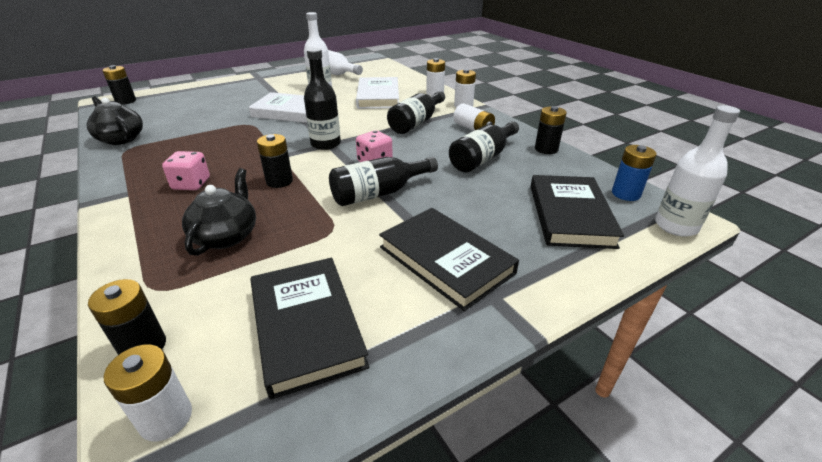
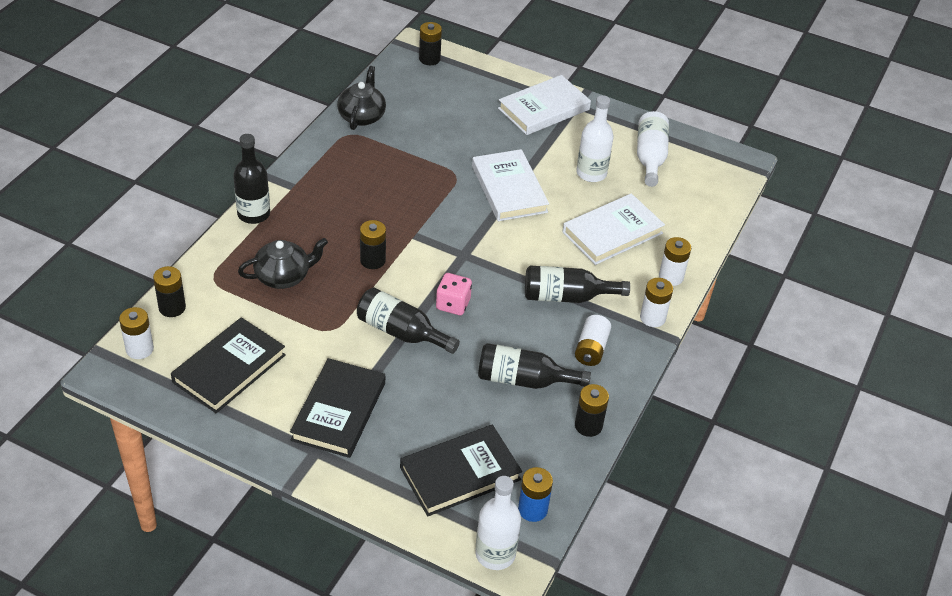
camera: 55 degrees right, 10 degrees up
pink dice [162,151,210,190] -> none
black bottle [304,48,341,150] -> black bottle moved to [233,134,270,224]
none -> white book [498,75,591,135]

